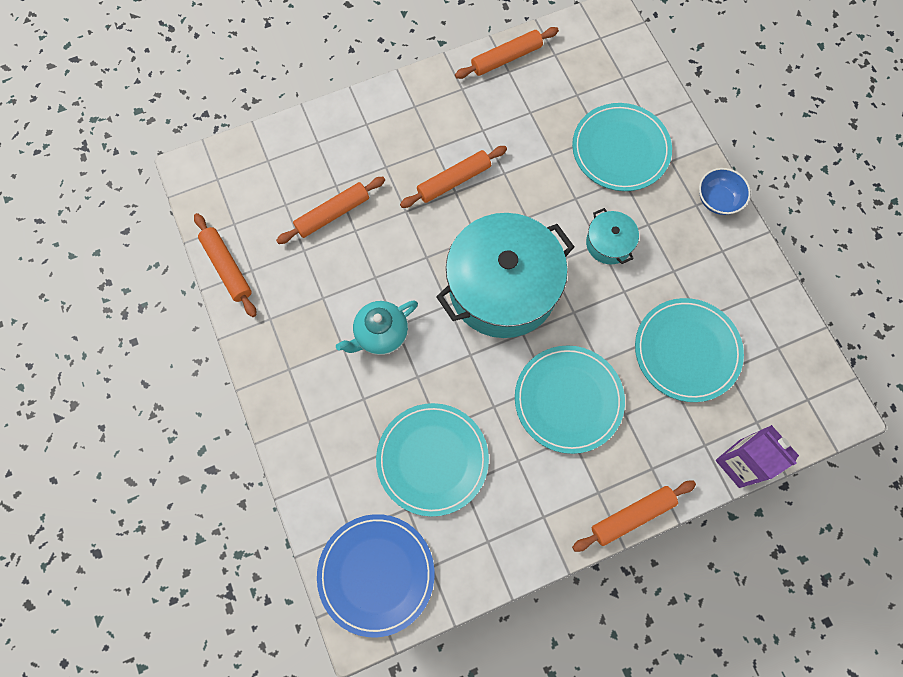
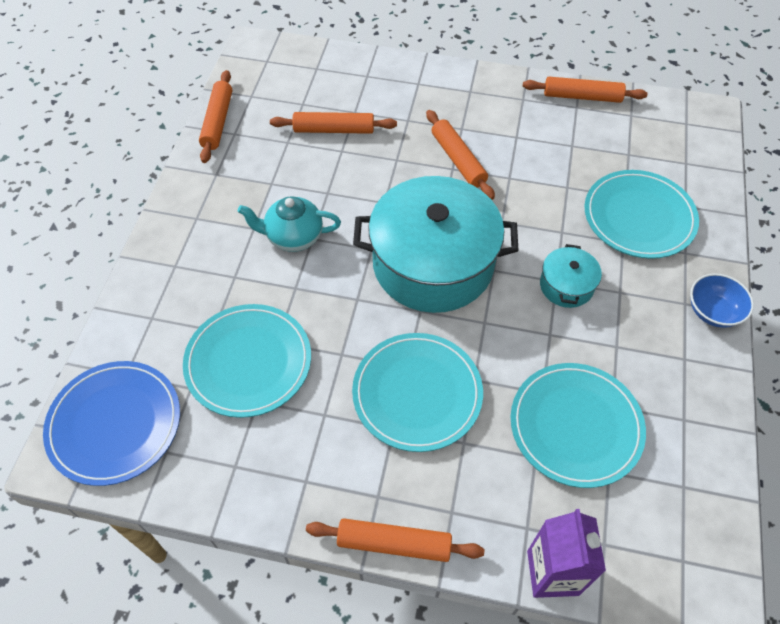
camera: 35 degrees right, 15 degrees down
orange rolling pin [400,146,507,208] -> orange rolling pin turned 60 degrees clockwise [426,110,495,200]

